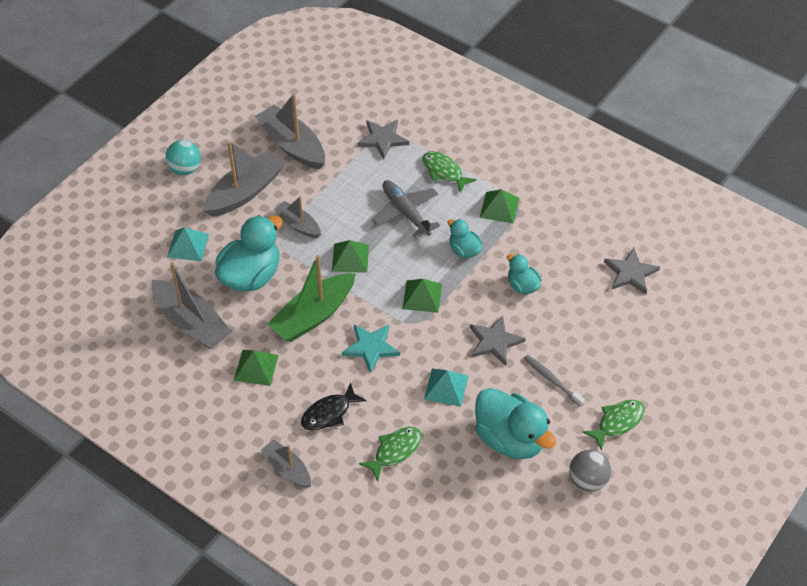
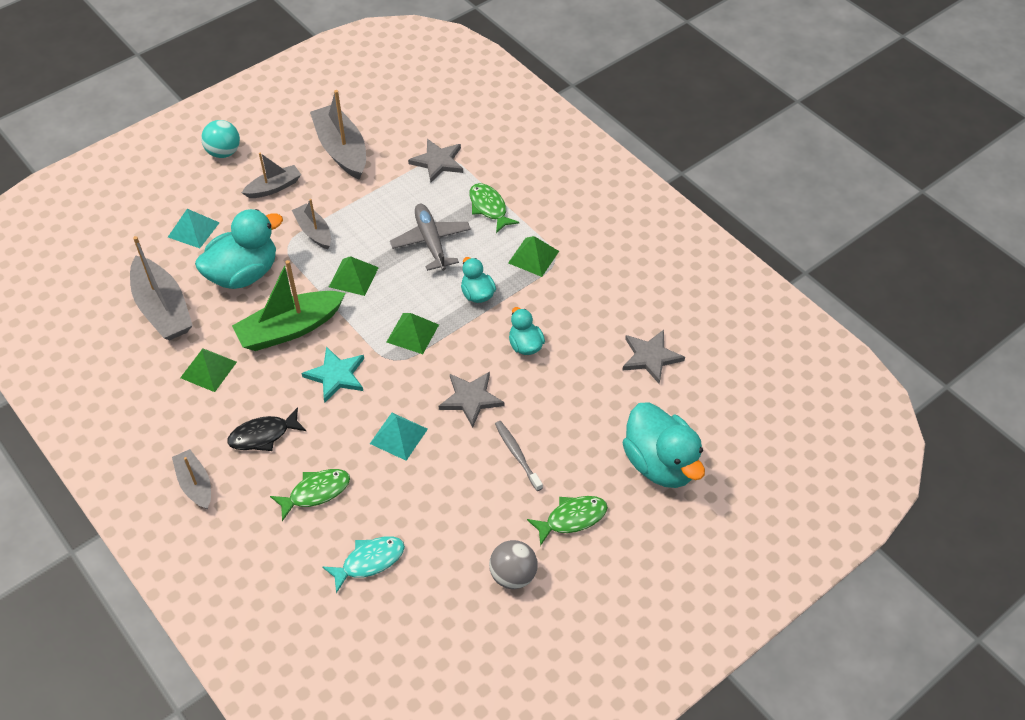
camera: 15 degrees right, 0 degrees up
grey boat [203,141,285,217] -> grey boat [242,153,301,198], size x0.58
turquoise duck [475,388,556,459] -> turquoise duck moved to [623,402,705,488]
none -> turquoise fish [322,536,405,594]

